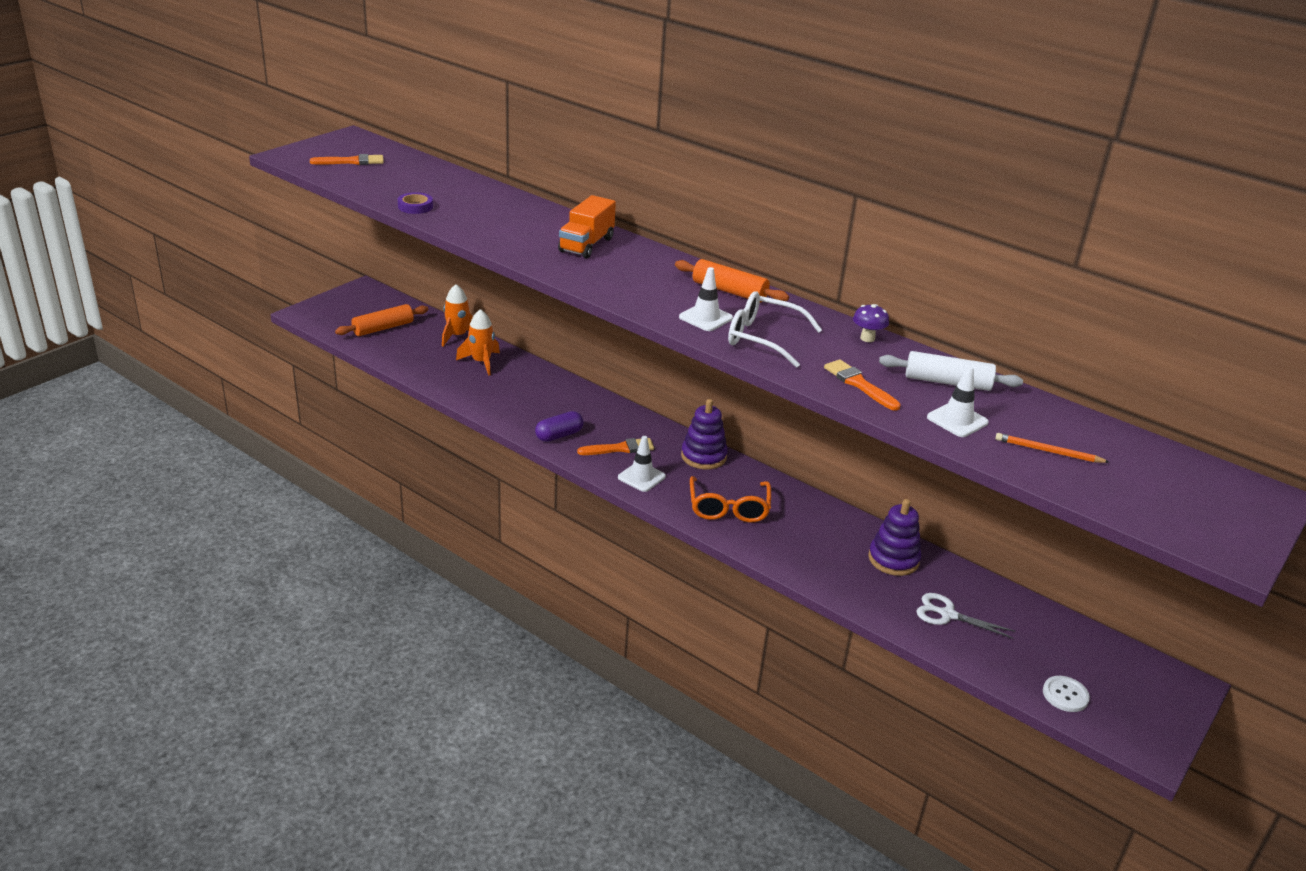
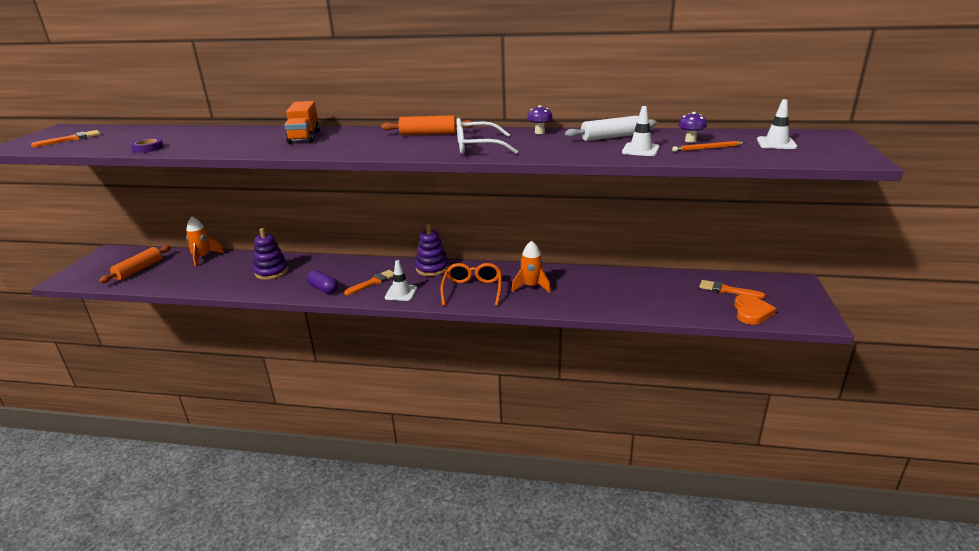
camera: 25 degrees left, 5 degrees down
orange rocket [456,309,500,376] -> orange rocket moved to [512,240,551,293]
purple capsule [535,411,584,442] -> purple capsule turned 75 degrees counterclockwise [307,270,338,294]
white traffic cone [679,267,733,331] -> white traffic cone moved to [757,99,797,149]
orange glasses [690,476,771,522] -> orange glasses turned 150 degrees counterclockwise [440,263,502,306]
orange brush [824,359,901,411] -> orange brush moved to [699,280,765,299]
purple stacking toy [868,499,921,576] -> purple stacking toy moved to [253,228,289,280]
white scissors [916,593,1015,639] -> none
white button [1043,676,1090,712] -> orange heart [734,294,776,325]
none -> purple mushroom [678,112,707,143]

